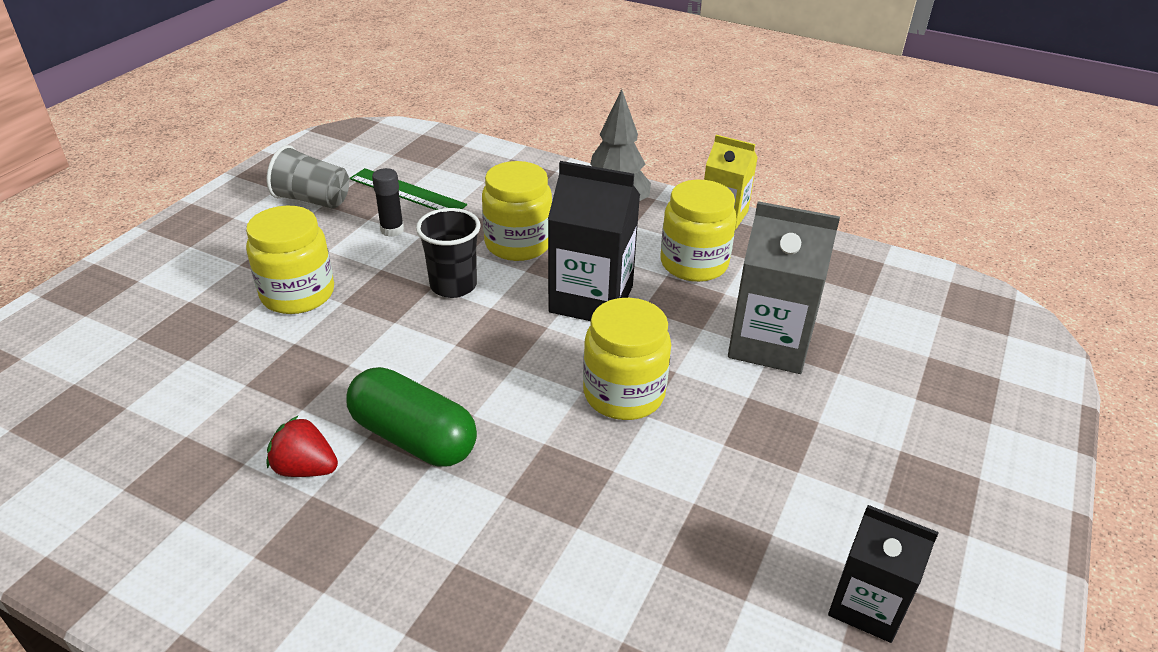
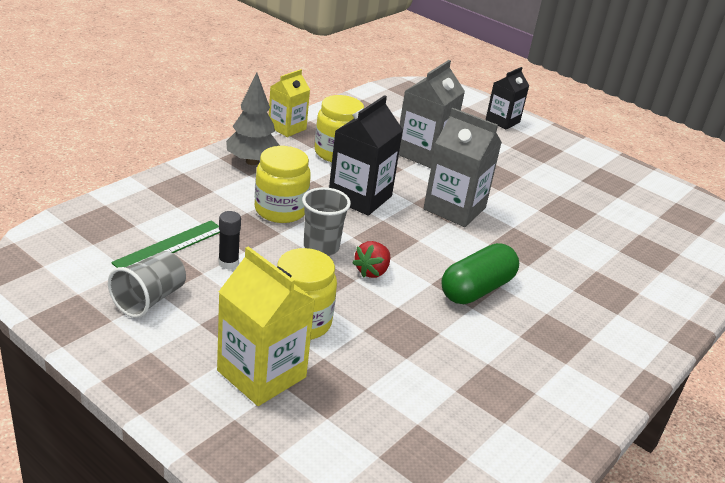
camera: 80 degrees left, 5 degrees down
red strawberry [267,416,338,477] -> red strawberry moved to [352,241,390,278]
black cup [416,208,480,298] -> grey cup [302,187,351,256]
yellow jar [583,298,671,420] -> grey carton [423,108,502,227]
black carton [828,505,939,643] -> black carton moved to [486,67,529,130]
none -> yellow carton [217,246,315,406]

